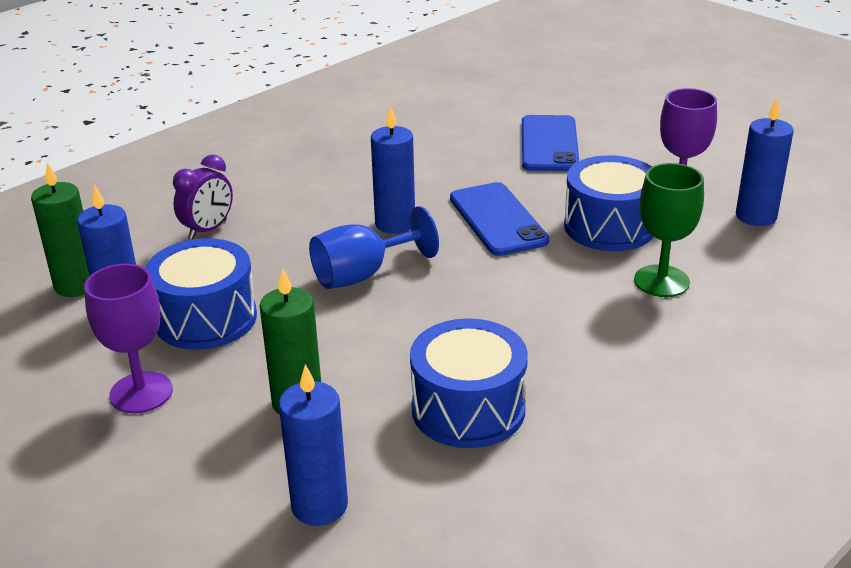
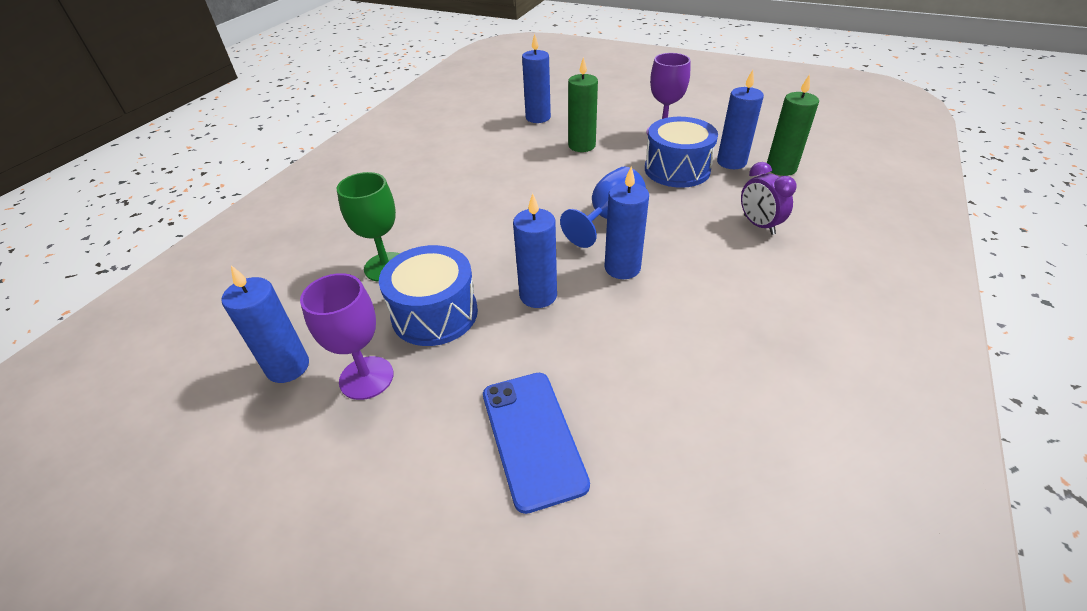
camera: 160 degrees right, 10 degrees up
purple clock [173,155,233,239] -> purple clock turned 45 degrees counterclockwise [741,162,796,235]
blue drum [410,318,528,448] -> none
blue phone [450,182,550,256] -> blue candle [513,193,557,308]

